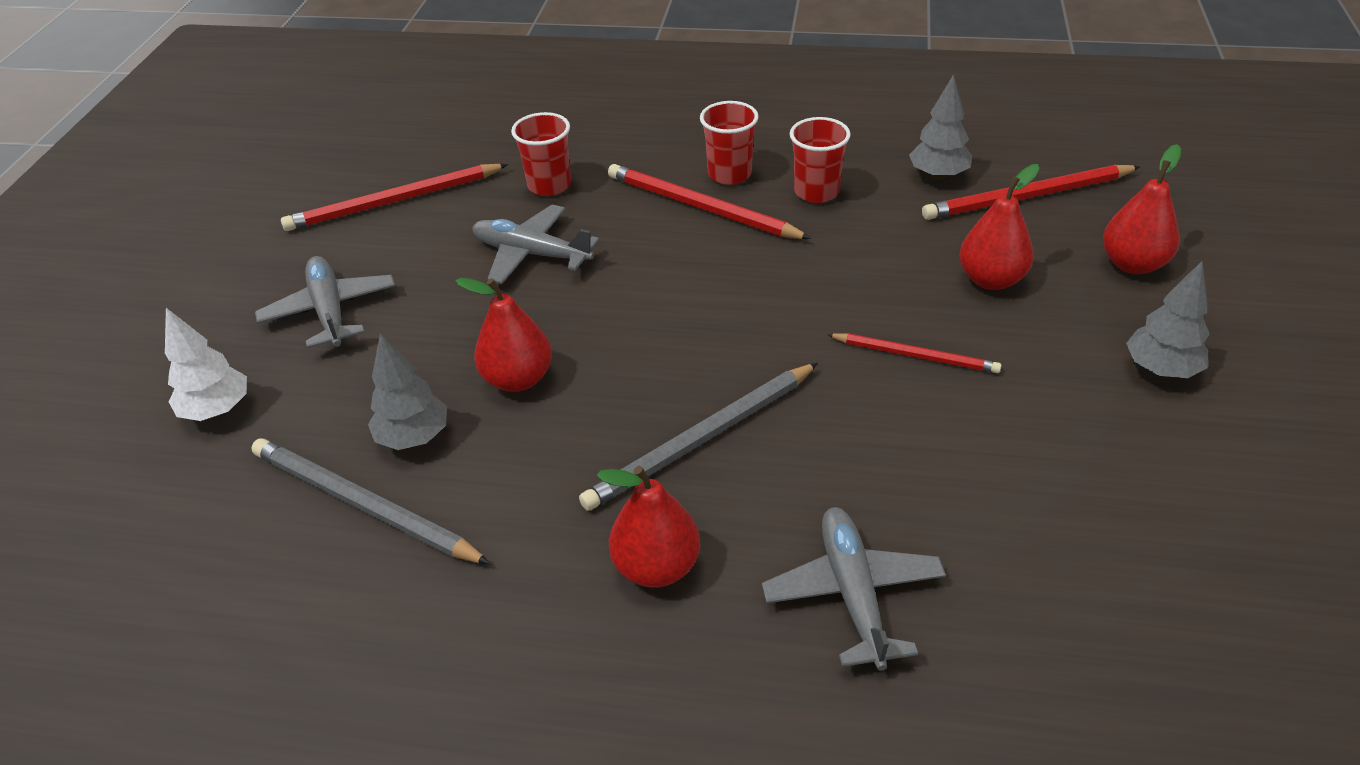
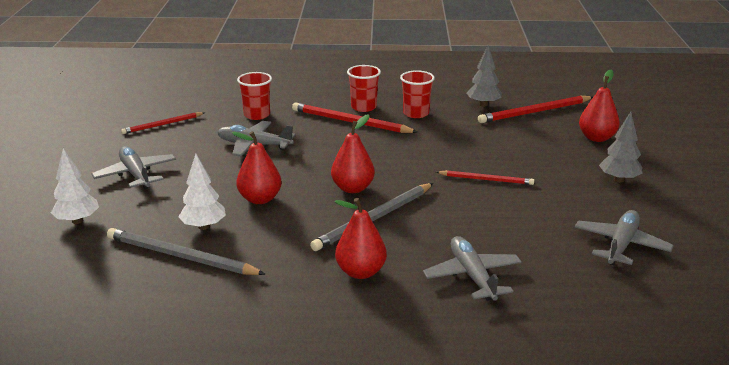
camera: 10 degrees left, 15 degrees down
red pencil [281,164,508,231] -> red pencil [121,112,204,134], size x0.62
grey tree [368,333,447,450] -> white tree [179,154,226,230]
red pear [959,164,1039,290] -> red pear moved to [331,114,375,193]
none -> grey plane [575,210,674,265]

